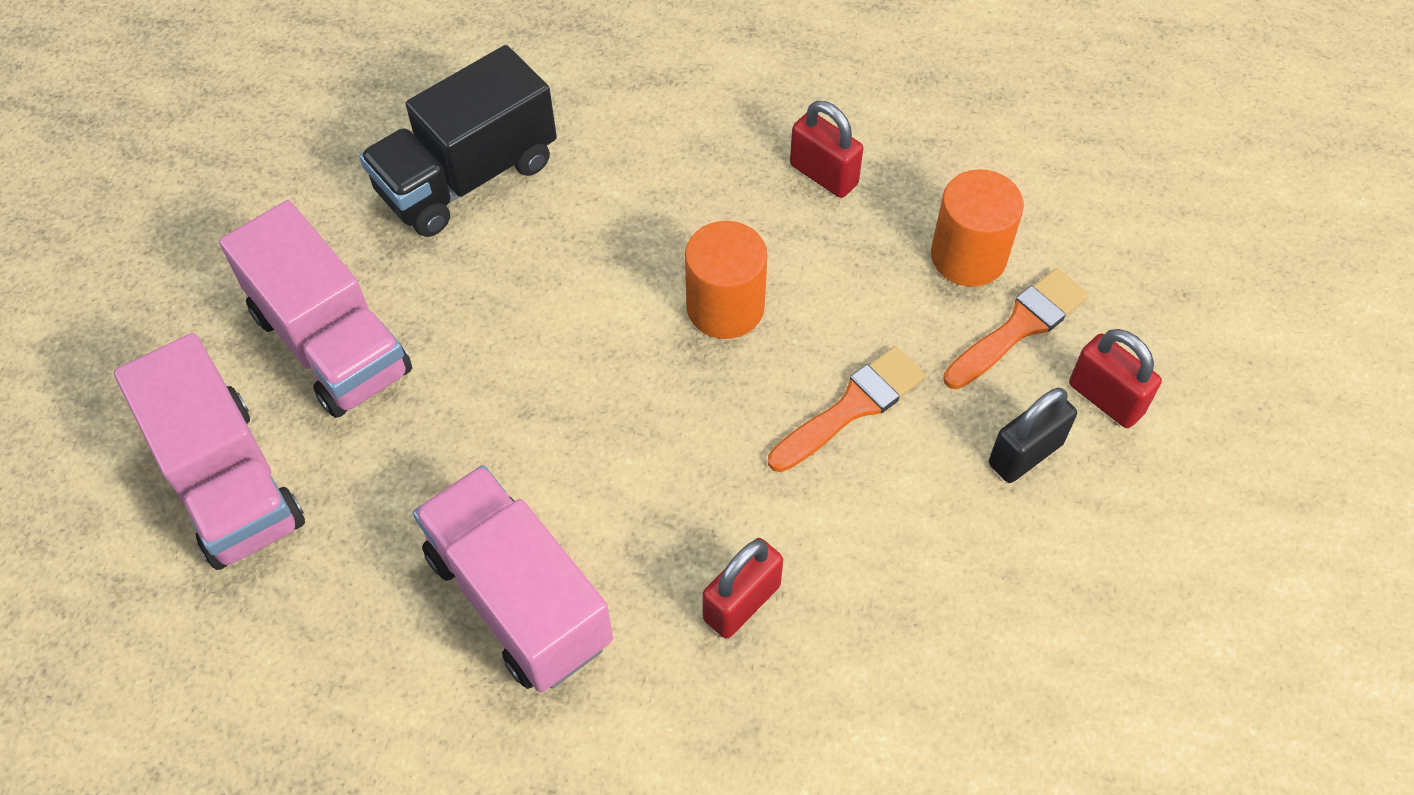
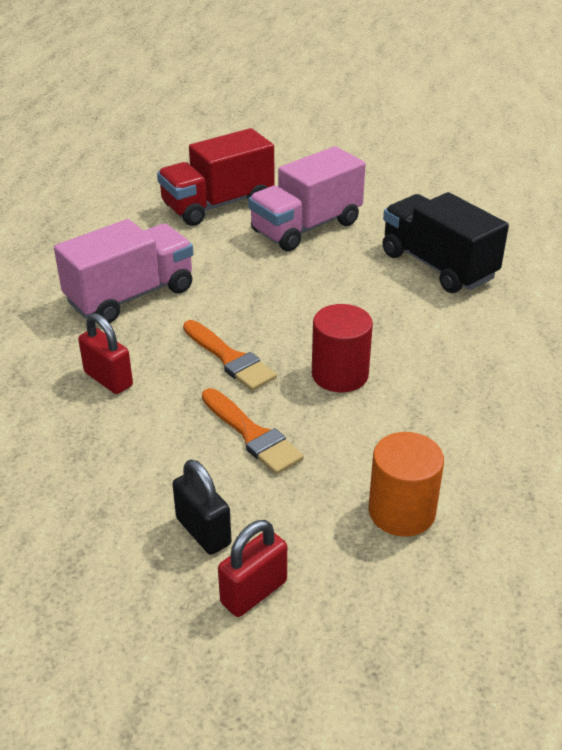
camera: 90 degrees right, 20 degrees down
pink truck [114,333,305,570] -> red truck [157,128,274,226]
orange cylinder [685,221,767,339] -> red cylinder [312,304,373,393]
red padlock [790,101,863,198] -> none
orange brush [943,268,1089,389] -> orange brush moved to [183,320,277,391]

